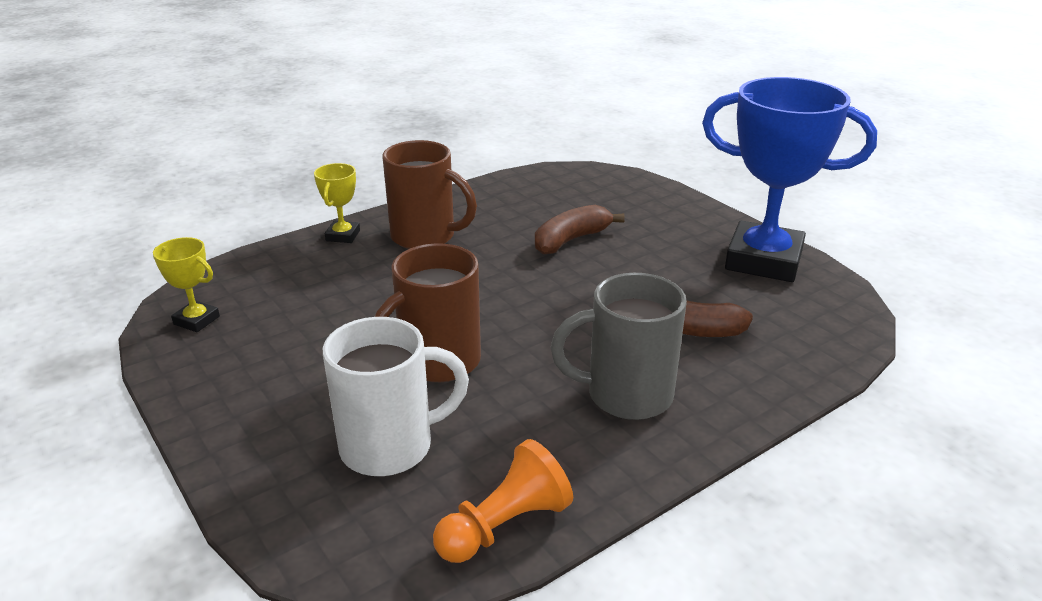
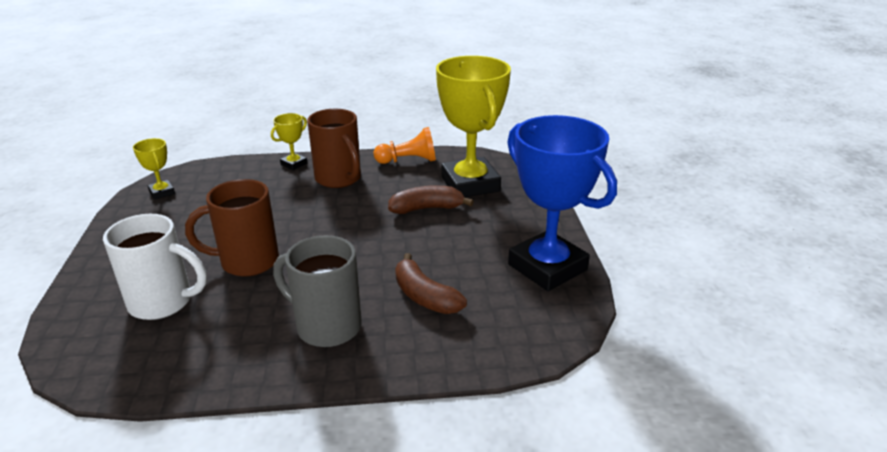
camera: 30 degrees right, 0 degrees up
orange pawn [433,439,573,563] -> orange pawn moved to [374,127,436,164]
none -> yellow trophy [436,56,511,197]

